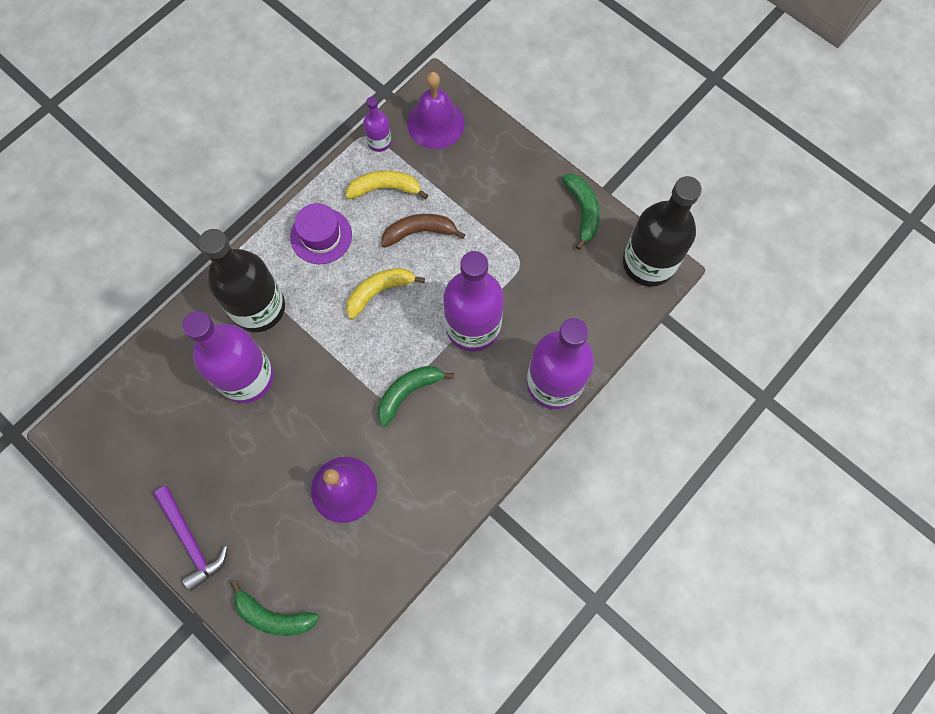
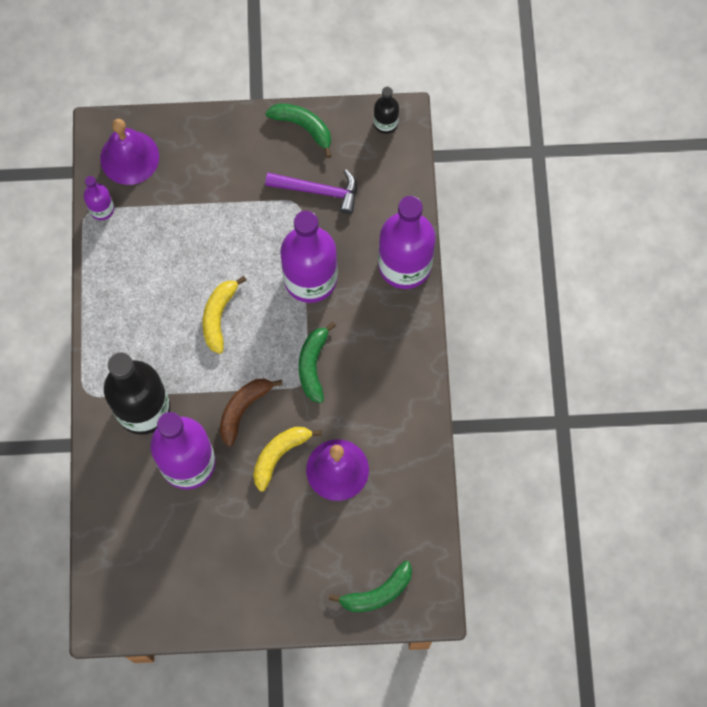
camera: 45 degrees left, 0 degrees up
purple hammer [153,486,227,591] -> purple hammer moved to [265,169,357,214]
purple hat [290,203,352,264] -> none
yellow banana [345,170,428,199] -> yellow banana moved to [253,427,322,492]
brown banana [382,214,465,248] -> brown banana moved to [220,379,283,447]
black bottle [623,176,702,287] -> black bottle [374,87,399,134], size x0.47

